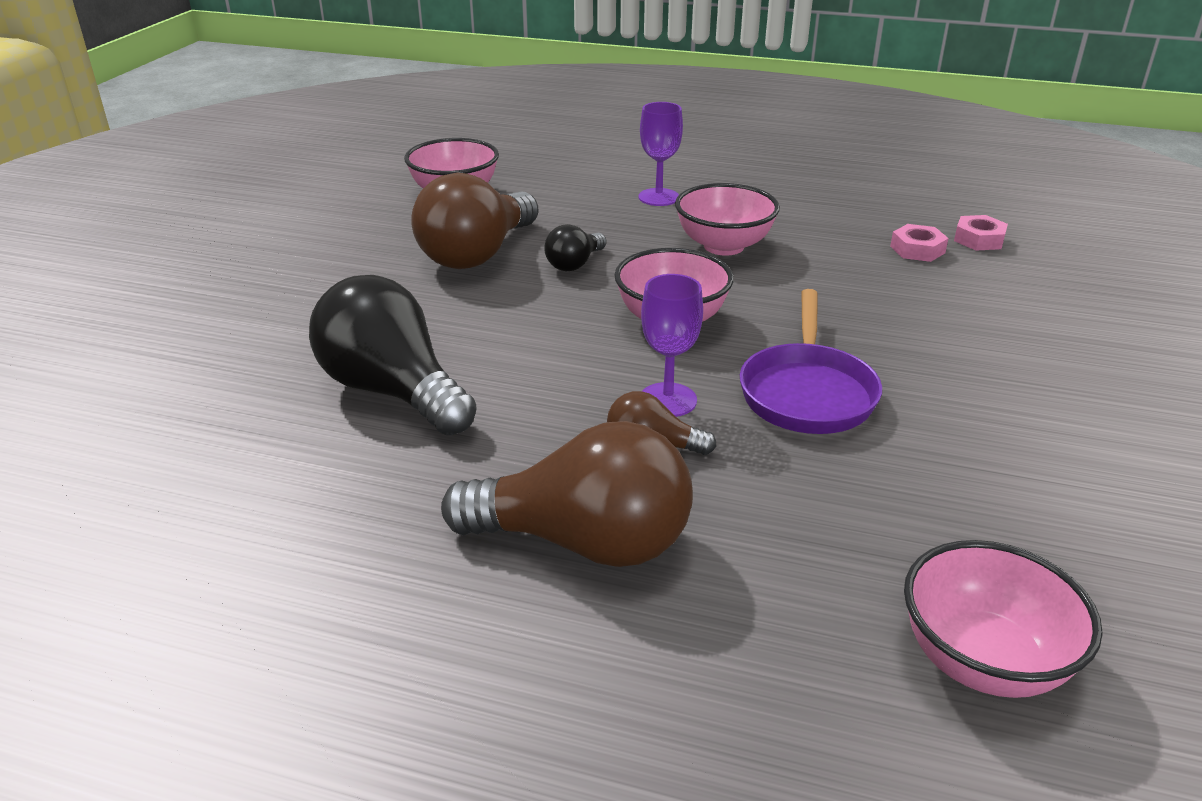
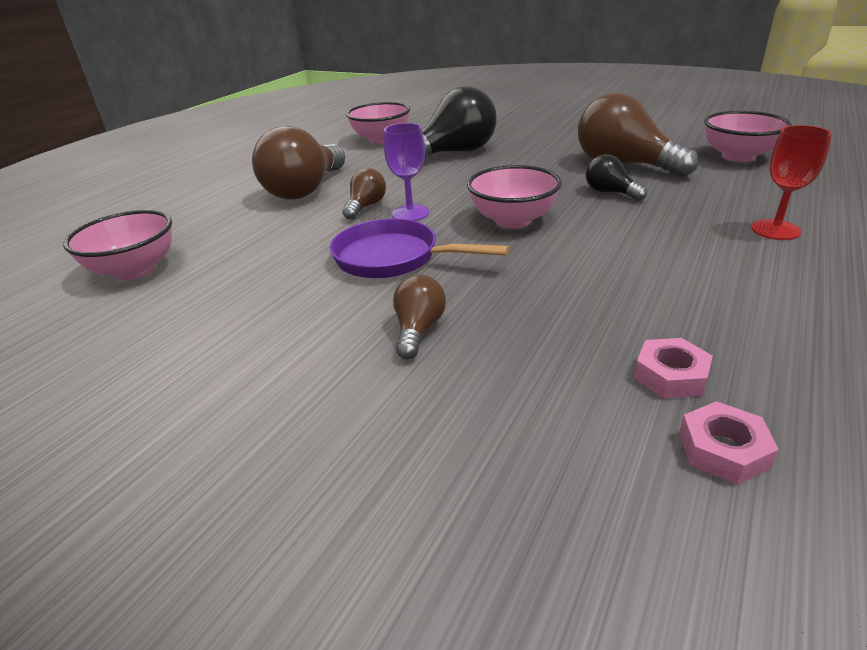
camera: 105 degrees right, 0 degrees up
purple goblet [638,102,683,206] -> red goblet [751,125,832,240]
pink bowl [675,183,780,256] -> pink bowl moved to [346,102,410,144]
none -> brown light bulb [393,275,446,359]

